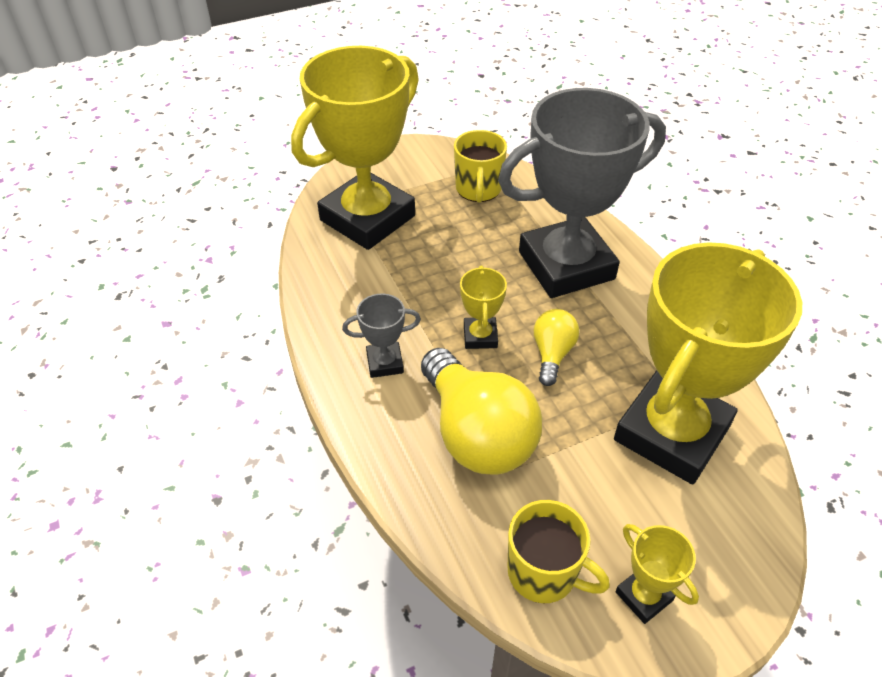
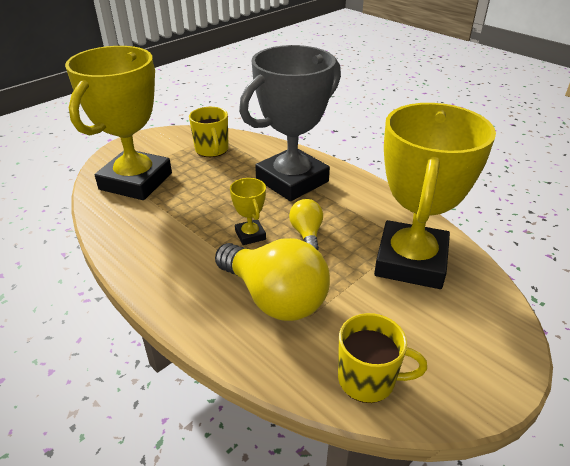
camera: 20 degrees left, 10 degrees down
grey trophy [342,293,421,378] -> none
yellow trophy [616,524,699,624] -> none

